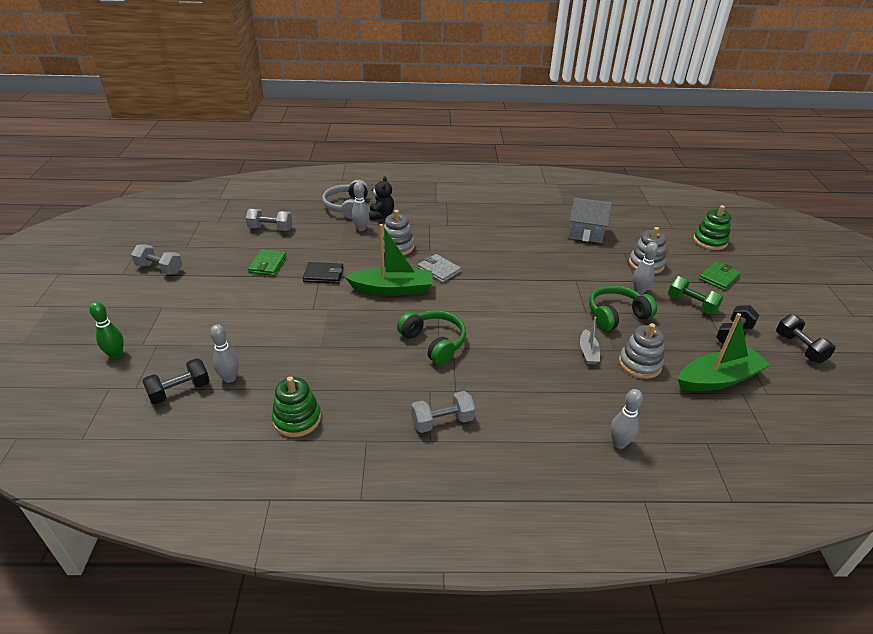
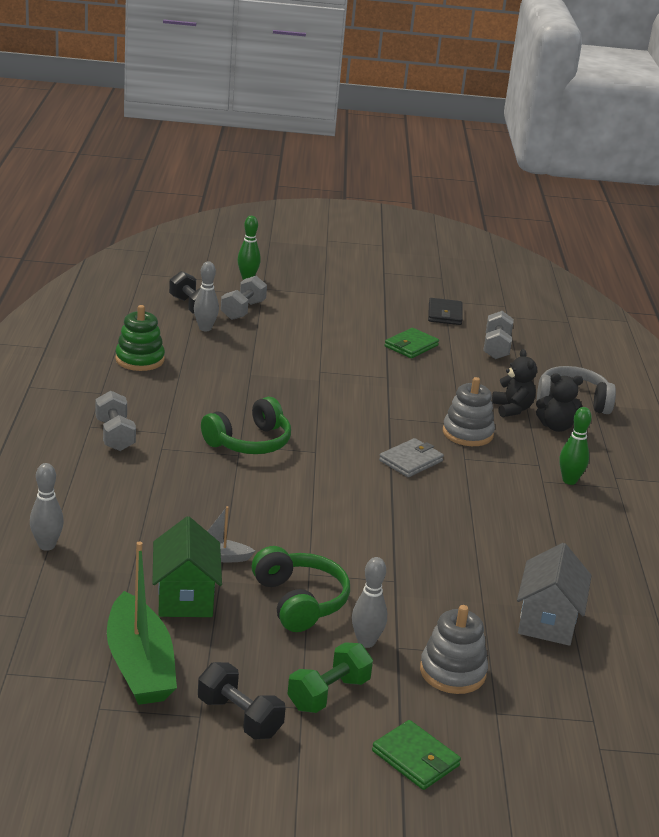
camera: 90 degrees right, 10 degrees down
grey dumbbell [131,245,182,275] -> grey dumbbell moved to [221,276,267,320]
green wallet [248,249,287,276] -> green wallet turned 60 degrees counterclockwise [384,328,439,358]
black wallet [303,262,343,284] -> black wallet moved to [428,298,463,325]
green boat [345,224,433,296] -> none
grey bowling pin [351,182,369,231] -> black teddy bear [492,349,537,417]
grey stacking toy [619,323,664,379] -> green house [152,516,222,617]
green stacking toy [693,205,731,250] -> none
black dumbbell [776,314,836,364] -> none
none -> green bowling pin [559,407,592,485]

